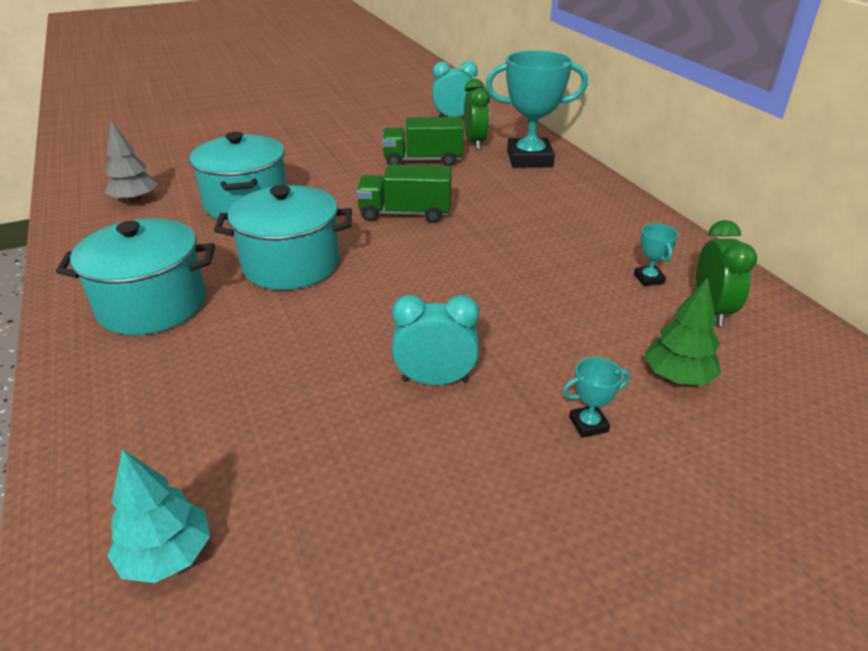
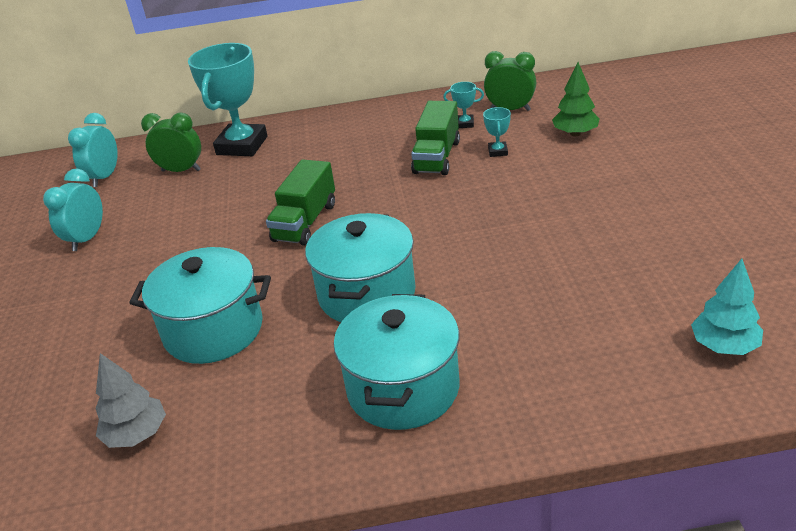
camera: 70 degrees left, 0 degrees up
green truck [382,117,464,166] -> green truck moved to [411,101,460,175]
turquoise clock [392,295,479,385] -> turquoise clock moved to [43,169,103,251]
turquoise trophy [562,357,630,438] -> turquoise trophy moved to [483,107,511,157]

